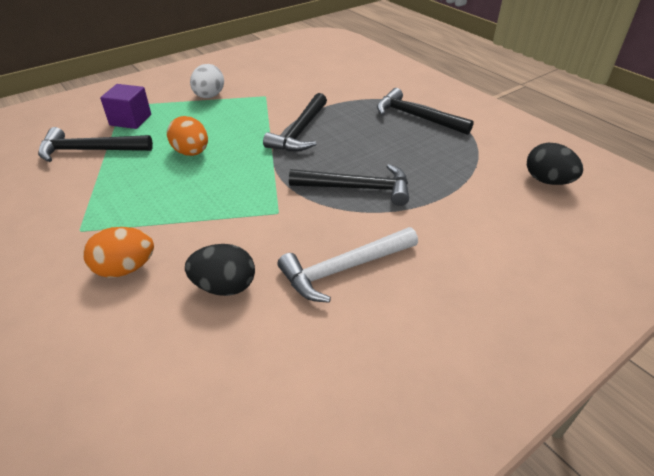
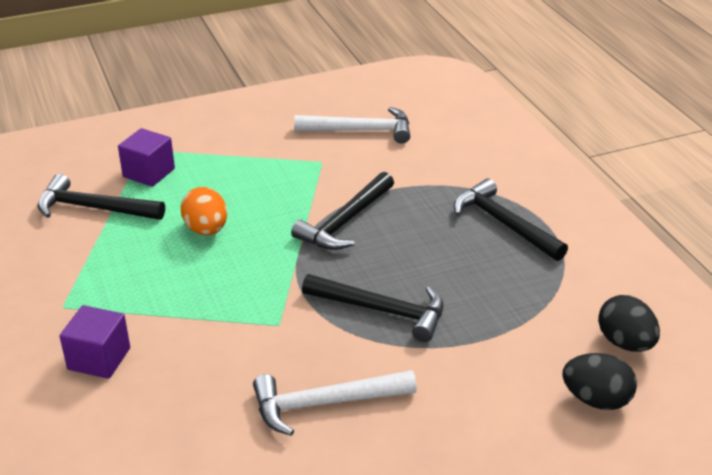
camera: 15 degrees right, 5 degrees down
orange egg [83,227,154,278] -> purple cube [59,305,130,379]
black egg [185,244,255,296] -> black egg moved to [562,353,637,410]
white egg [190,64,224,98] -> none
none -> white hammer [294,107,410,144]

